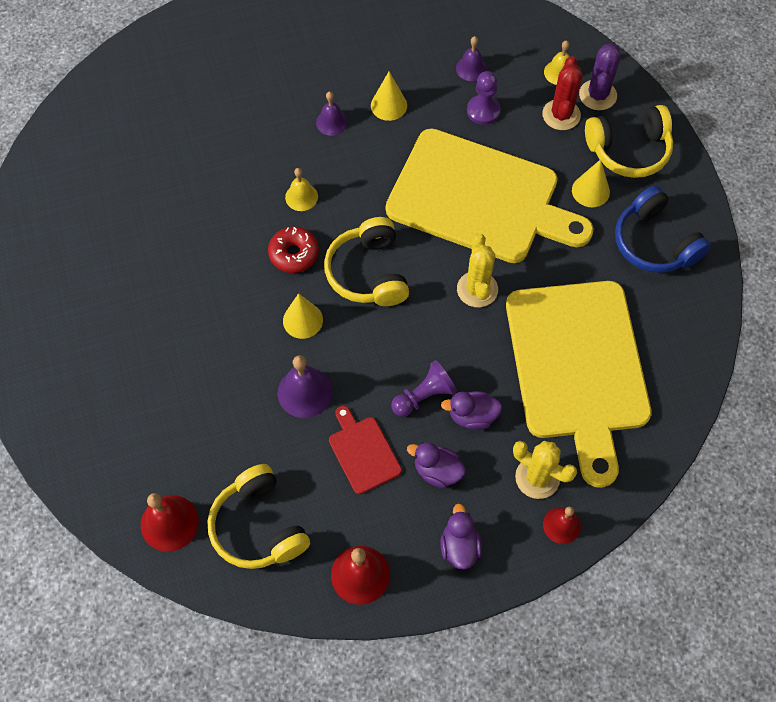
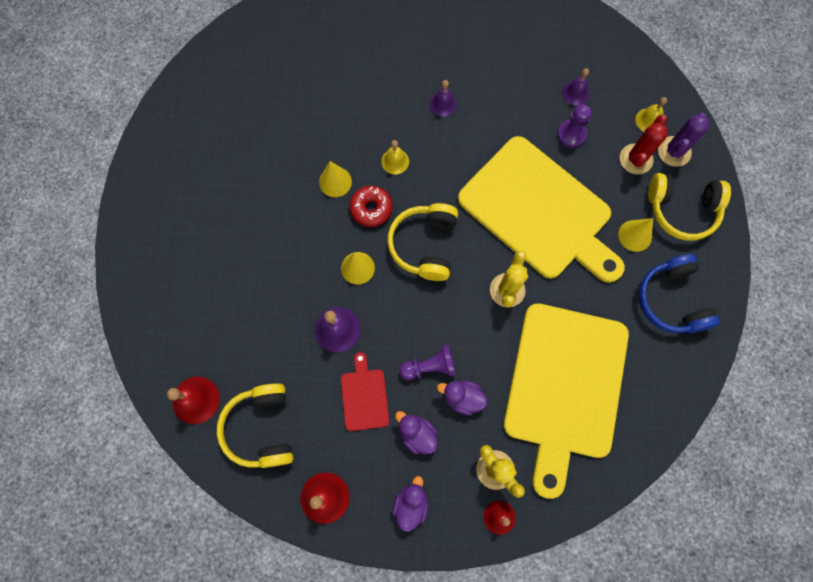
camera: 20 degrees right, 10 degrees up
yellow cone [371,72,407,121] -> yellow cone moved to [319,161,352,197]

